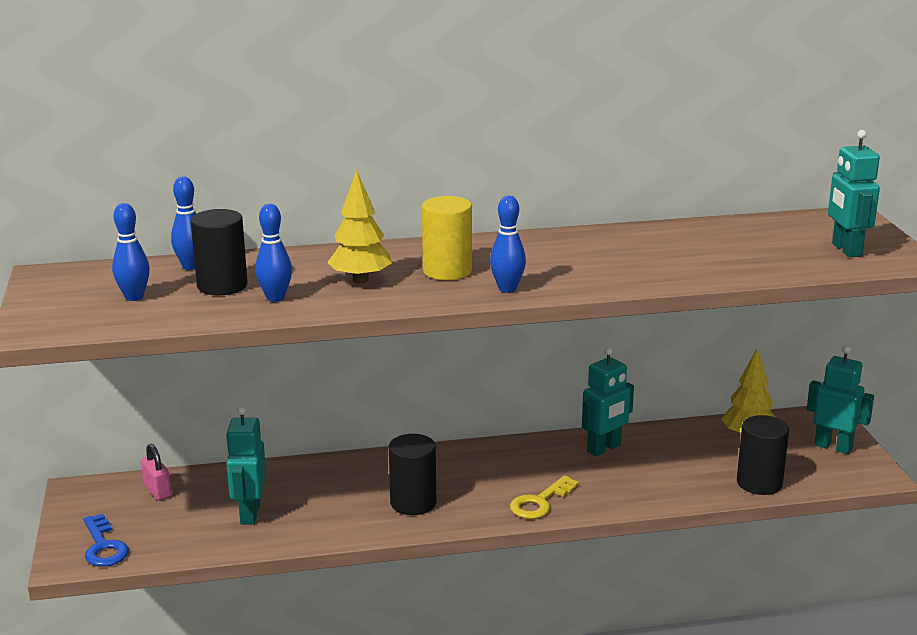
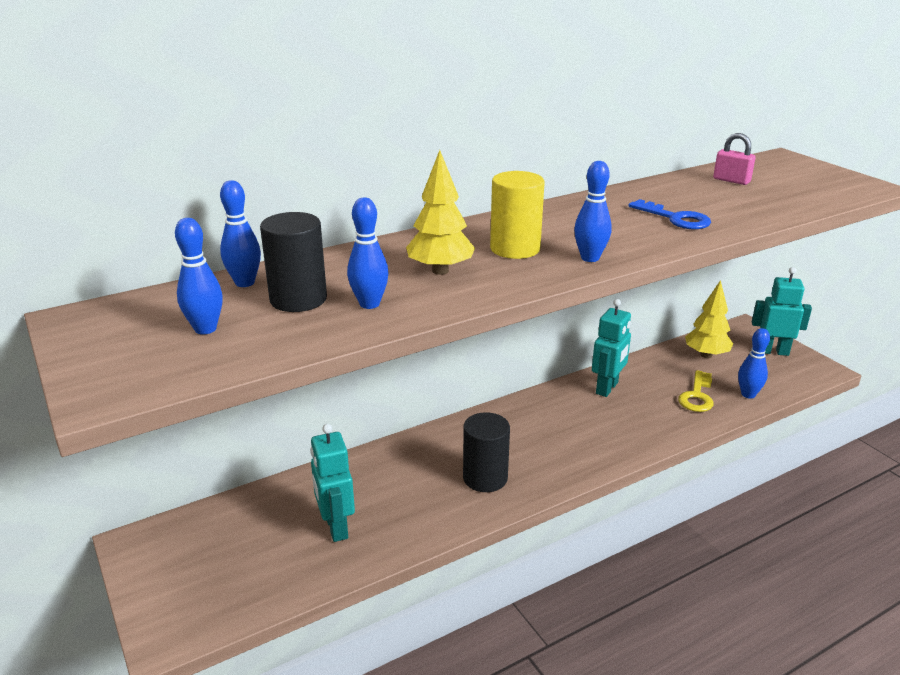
camera: 20 degrees left, 5 degrees up
blue key [83,514,129,567] -> blue key moved to [628,199,711,229]
pink padlock [141,444,172,501] -> pink padlock moved to [713,133,756,185]
yellow key [510,475,579,519] -> yellow key moved to [678,370,714,412]
black cylinder [737,415,789,495] -> blue bowling pin [738,328,770,399]
turquoise robot [828,130,880,257] -> none

